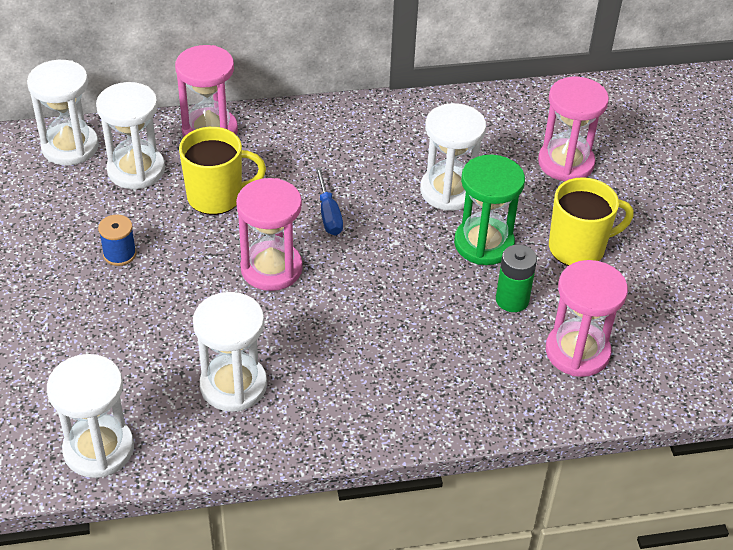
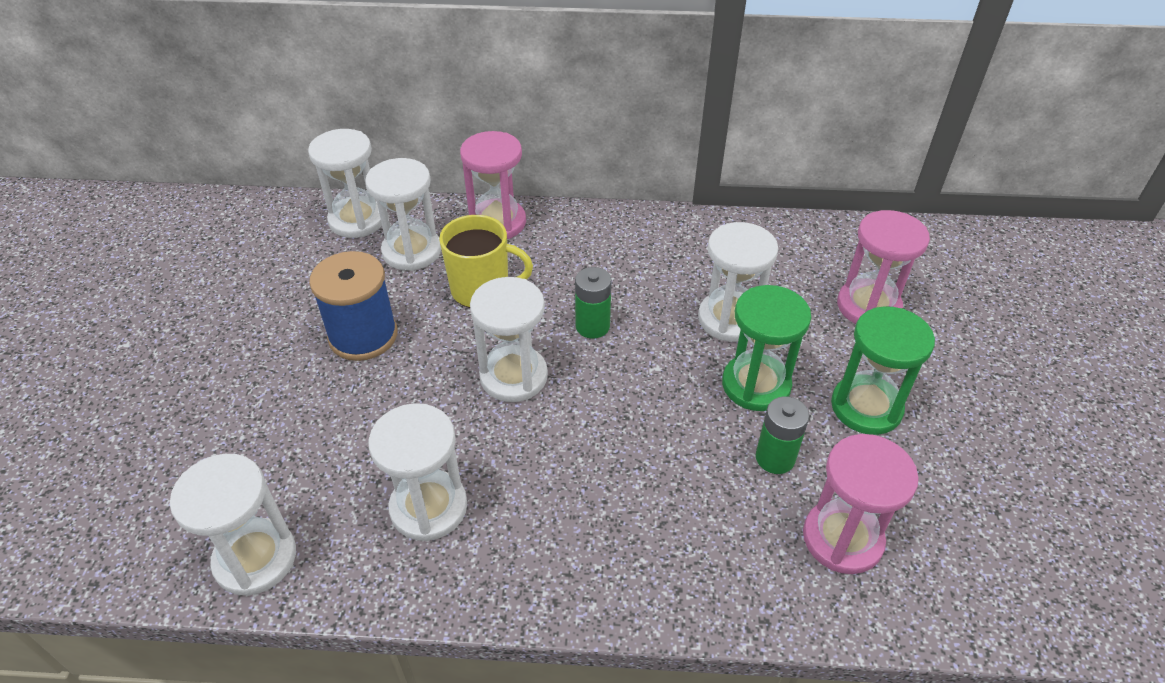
camera: 15 degrees right, 0 degrees up
blue spool [98,214,136,266] -> blue spool [309,251,397,361], size x1.95
pink hourglass [236,178,303,291] -> white hourglass [470,277,548,402]
blue screwdriver [315,167,343,235] -> green battery [575,267,612,339]
yellow mug [549,177,634,266] -> green hourglass [831,306,935,435]

